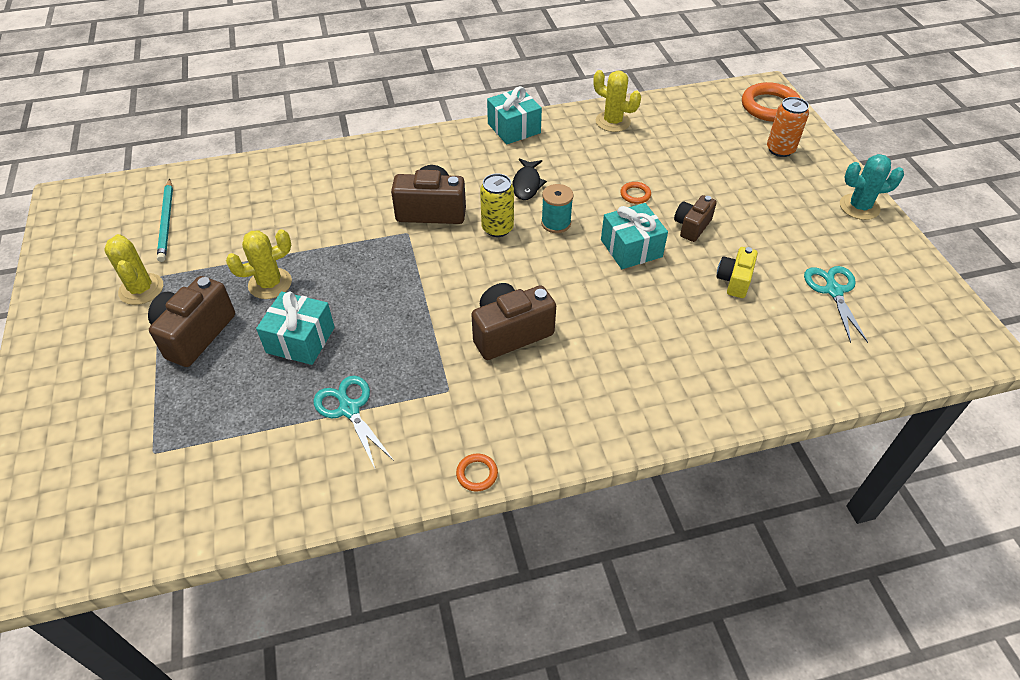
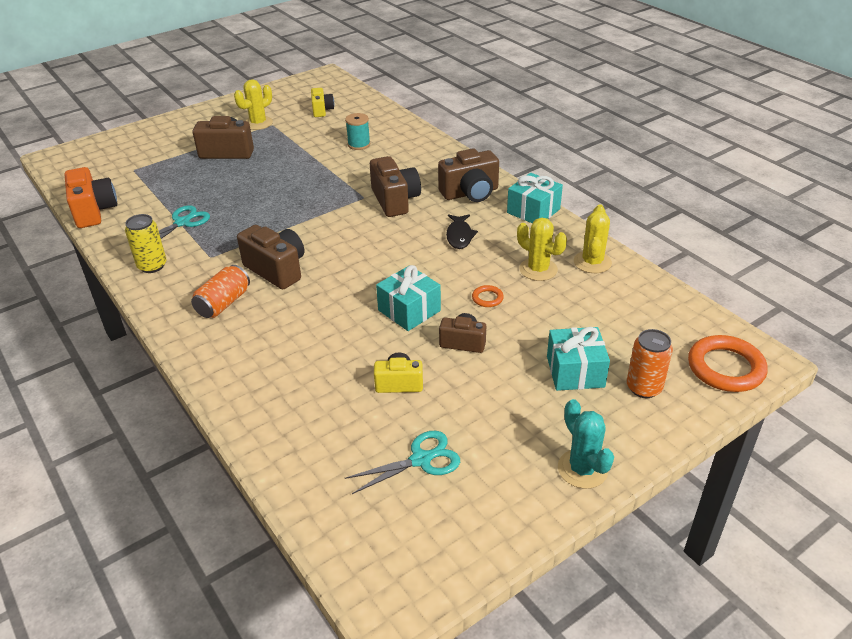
camera: 70 degrees right, 10 degrees down
turquoise pencil [157,179,173,262] -> yellow camera [311,88,334,117]
yellow cactus [226,229,292,299] -> yellow cactus moved to [517,218,567,281]
turquoise gift [256,291,335,365] -> turquoise gift moved to [547,327,610,391]
orange ring [456,454,498,491] -> none
yellow can [480,174,514,237] -> yellow can moved to [125,214,167,273]
black fish [512,158,547,200] -> black fish turned 75 degrees counterclockwise [446,214,478,249]
turquoise spool [541,184,574,233] -> turquoise spool moved to [345,113,370,150]
none -> orange camera [64,167,117,228]
none -> orange can [191,265,250,318]
none -> brown camera [438,148,499,202]

